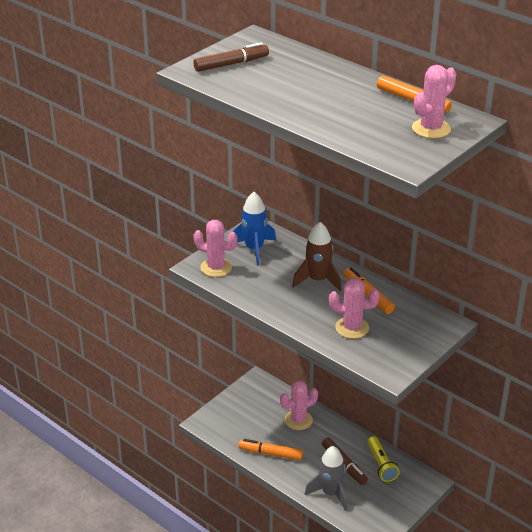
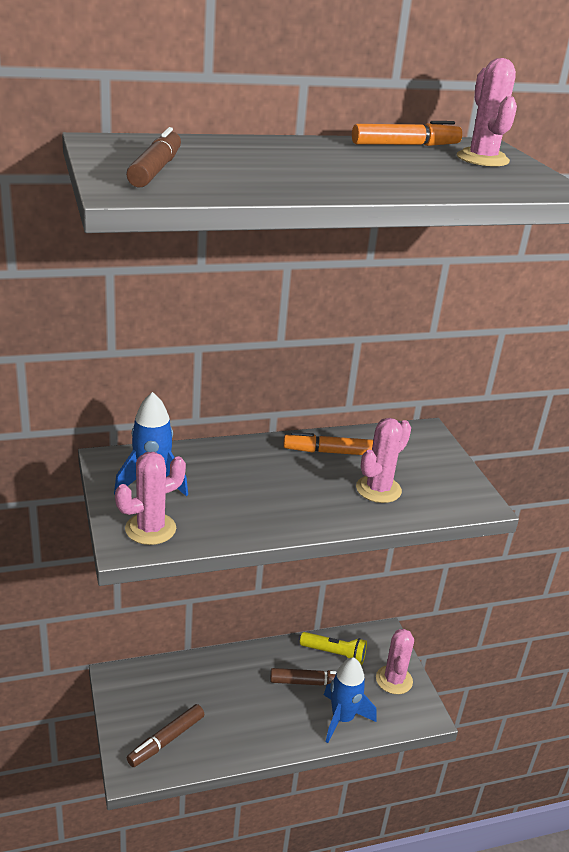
camera: 60 degrees left, 5 degrees down
orange marker [239,439,303,461] -> none
pink cactus [280,381,318,430] -> pink cactus moved to [376,629,414,694]
brown rocket [292,222,342,292] -> none
grey rocket [305,446,347,511] -> blue rocket [324,657,376,743]
none -> brown marker [127,704,205,767]

